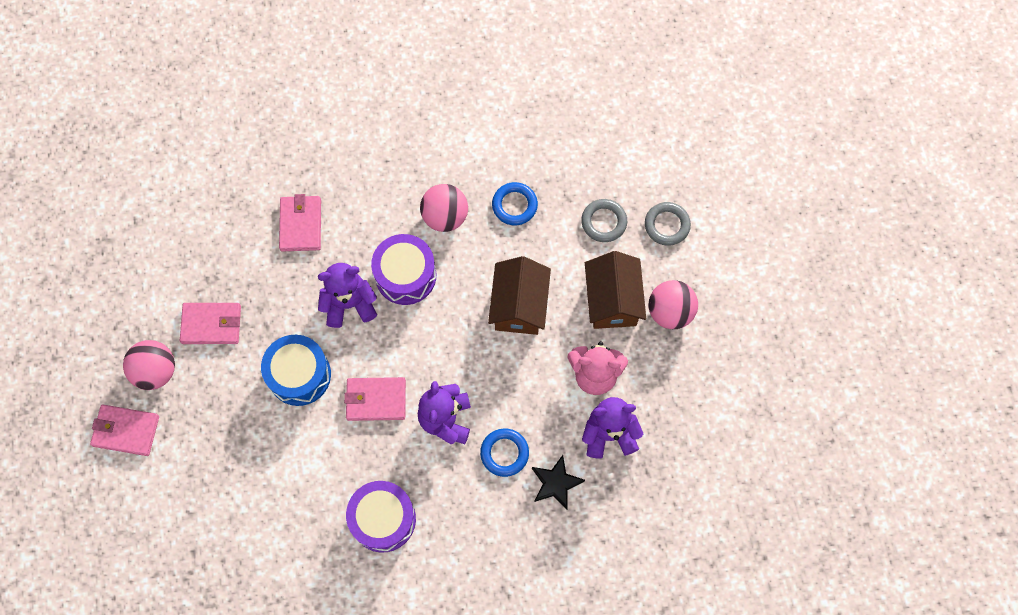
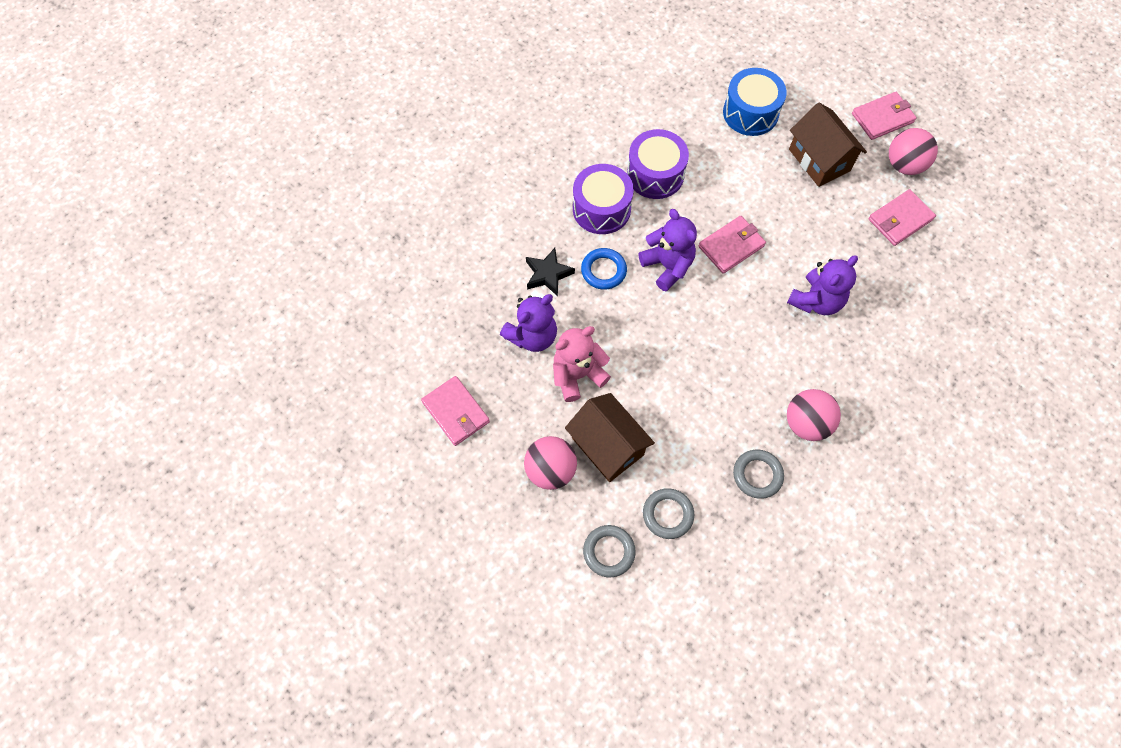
camera: 145 degrees right, 5 degrees down
blue drum [261,335,331,406] -> blue drum moved to [723,68,787,136]
pink wallet [279,194,321,252] -> pink wallet moved to [421,376,490,446]
purple drum [371,234,436,305] -> purple drum moved to [573,164,634,234]
brown house [488,256,551,335] -> brown house moved to [789,103,867,187]
blue ring [492,182,538,225] -> grey ring [733,450,784,499]

